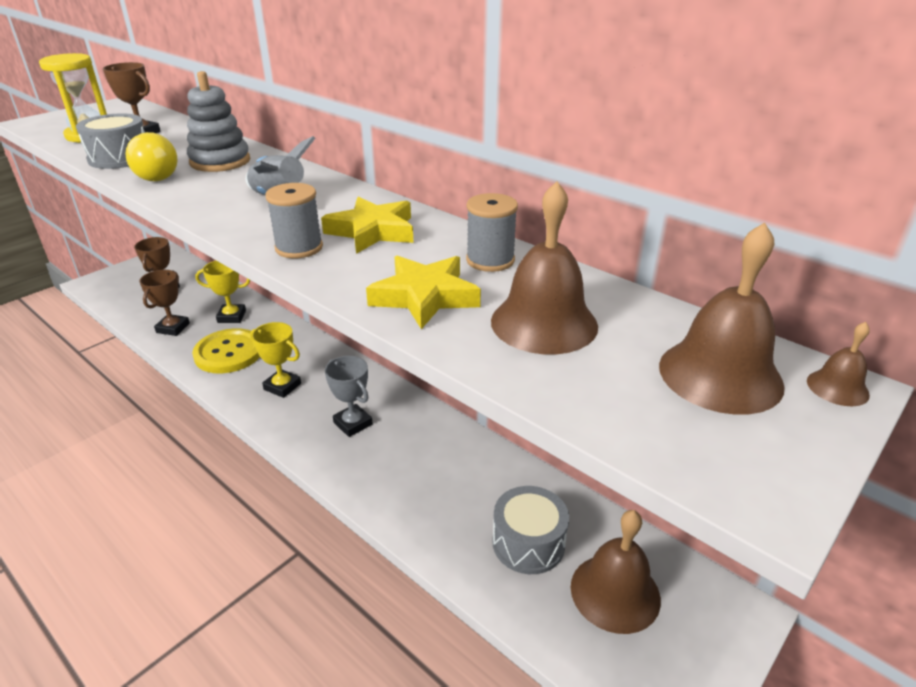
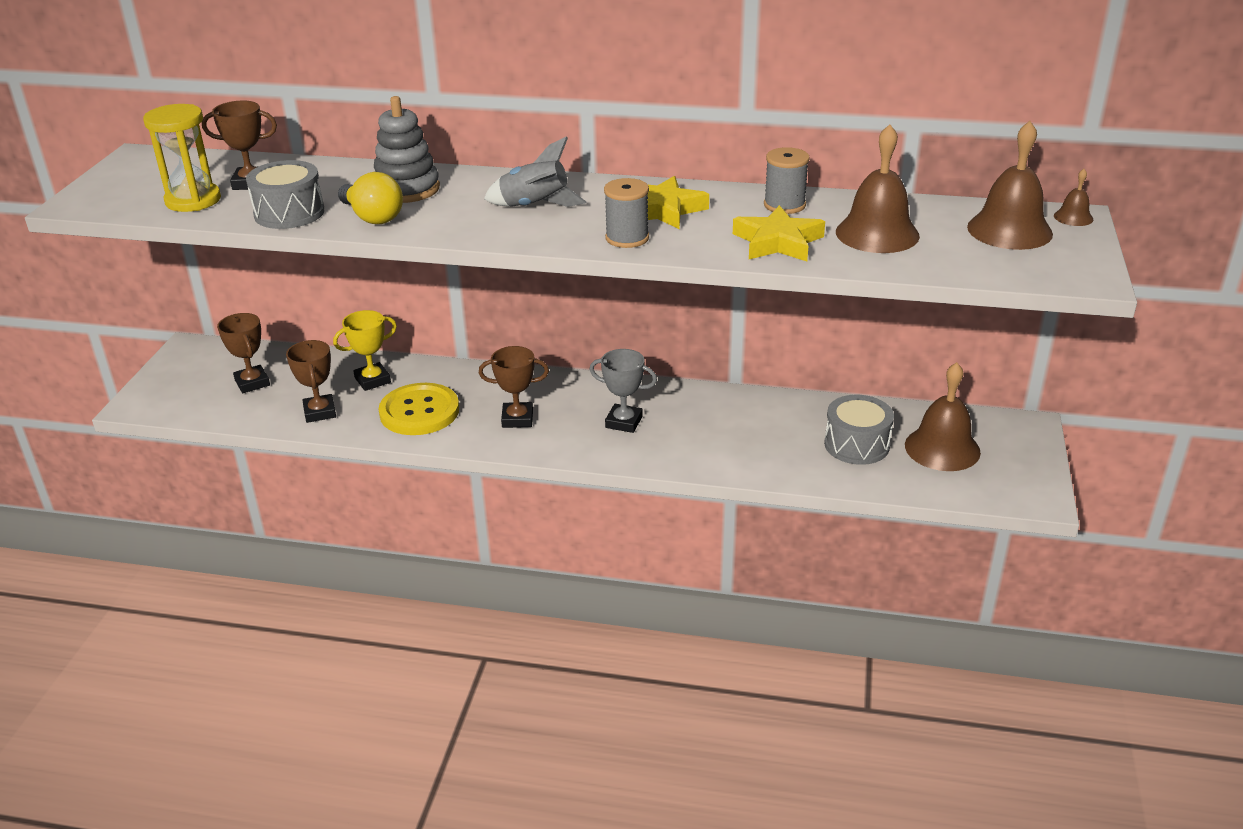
camera: 30 degrees left, 0 degrees up
yellow trophy [250,322,301,398] -> brown trophy [479,346,549,428]

